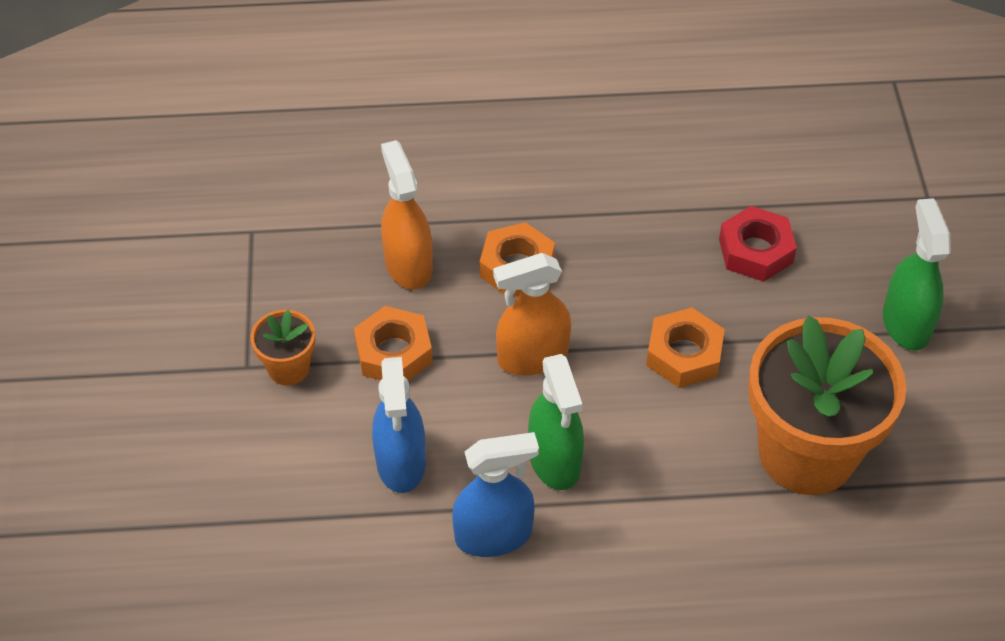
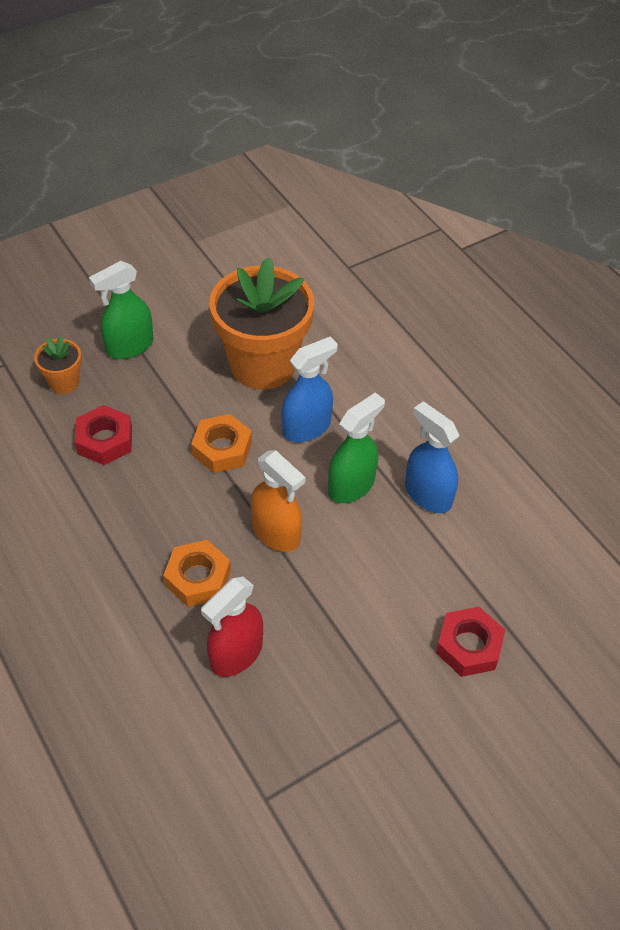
camera: 120 degrees left, 0 degrees up
orange flower pot [250,310,315,385] -> orange flower pot moved to [34,336,82,394]
orange nut [354,306,433,381] -> none
blue spray bottle [372,357,426,493] -> blue spray bottle moved to [282,336,338,442]
orange spray bottle [381,140,433,290] -> red spray bottle [201,577,263,677]
none -> red nut [436,607,505,677]

